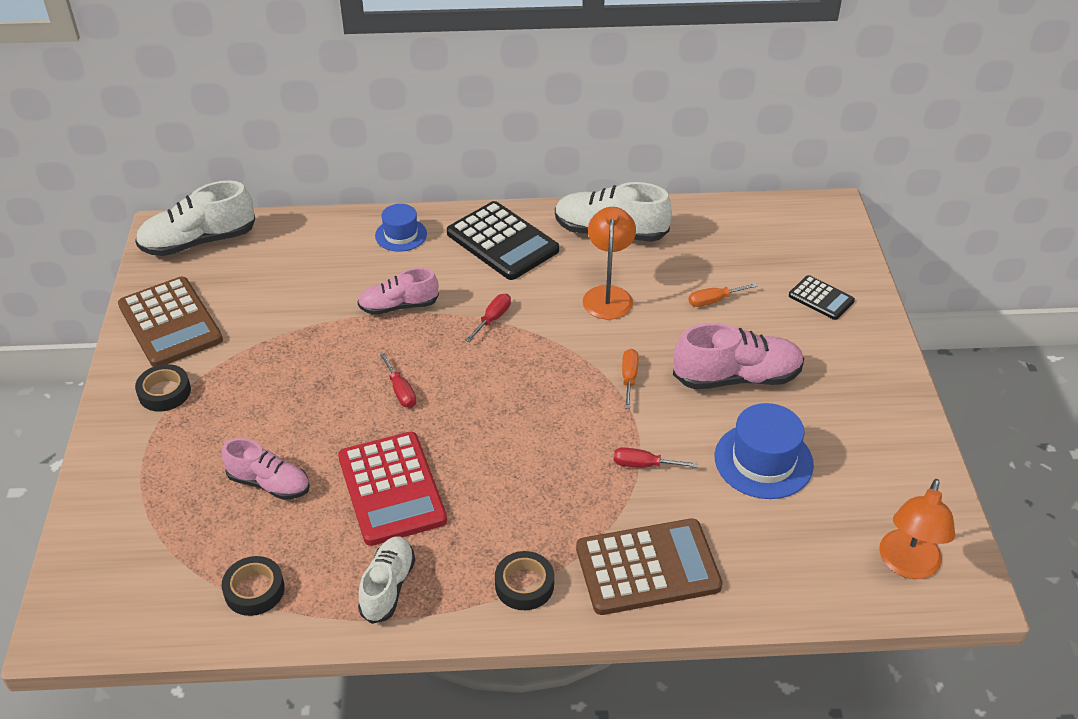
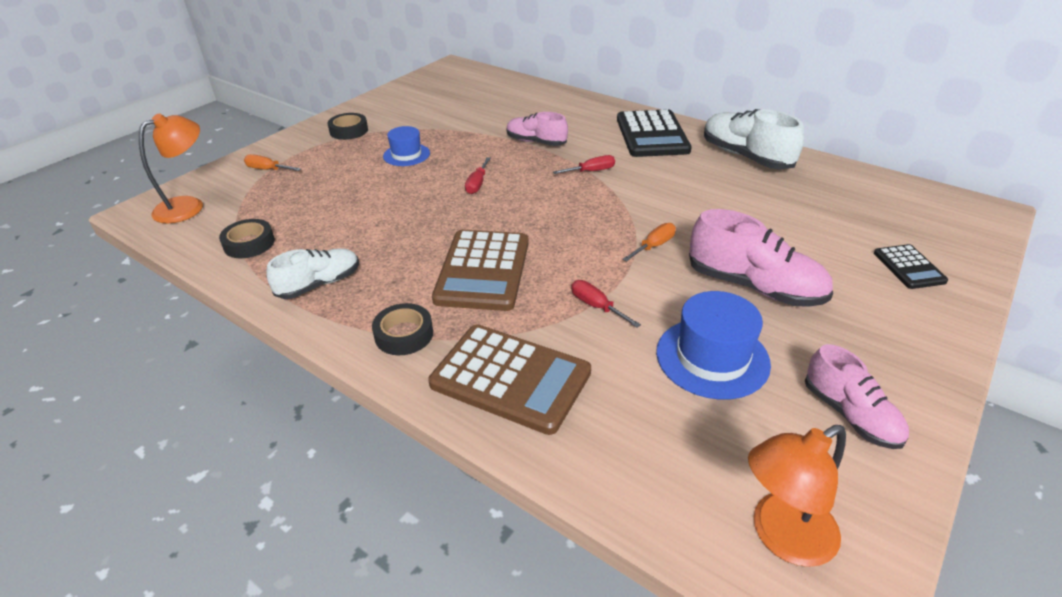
camera: 40 degrees right, 5 degrees down
brown calculator [118,277,223,367] -> brown calculator moved to [432,230,529,311]
white shoe [135,180,255,256] -> none
pink shoe [222,438,310,500] -> pink shoe moved to [805,344,909,449]
red calculator [338,432,447,546] -> none
blue hat [375,204,427,252] -> blue hat moved to [383,126,430,166]
orange lamp [583,207,636,320] -> orange lamp moved to [139,113,203,223]
orange screwdriver [689,283,758,307] -> orange screwdriver moved to [244,154,301,171]

